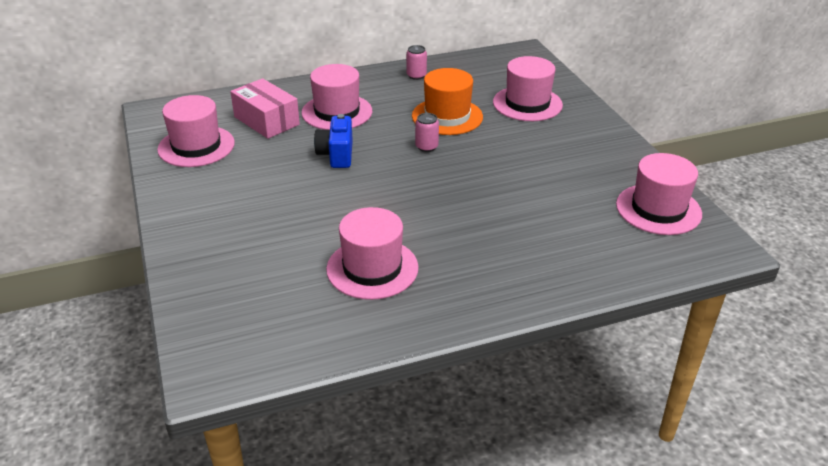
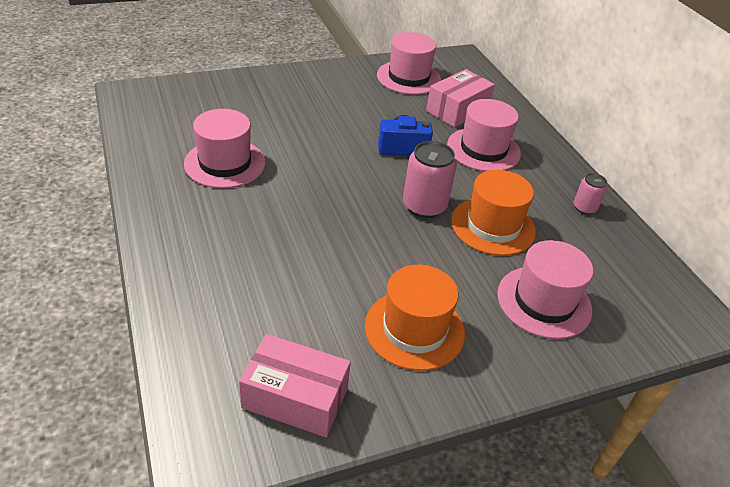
camera: 85 degrees right, 5 degrees up
pink can [415,113,439,152] -> pink can [403,141,457,218], size x1.78
pink hat [616,153,702,235] -> pink box [239,334,351,437]
none -> orange hat [365,265,465,371]

